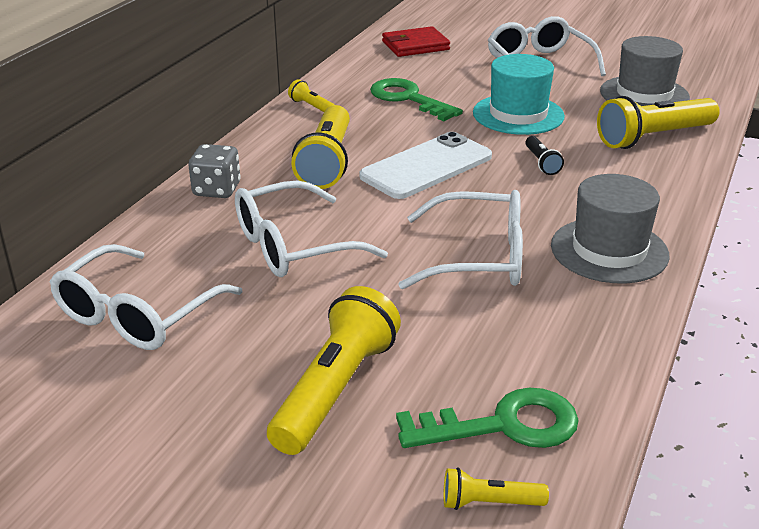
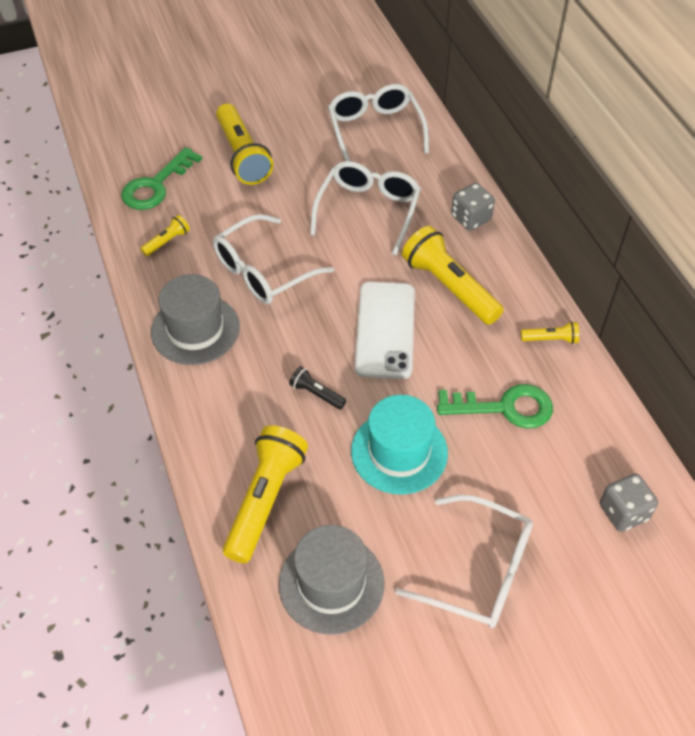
camera: 135 degrees right, 20 degrees up
red wallet [382,26,450,57] -> grey dice [600,473,658,532]
yellow flashlight [443,468,549,510] -> yellow flashlight moved to [141,215,190,256]

